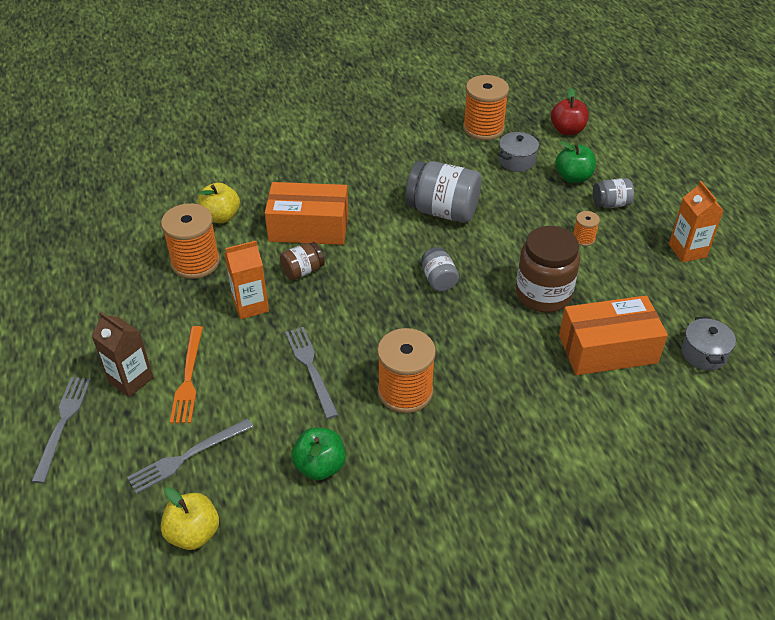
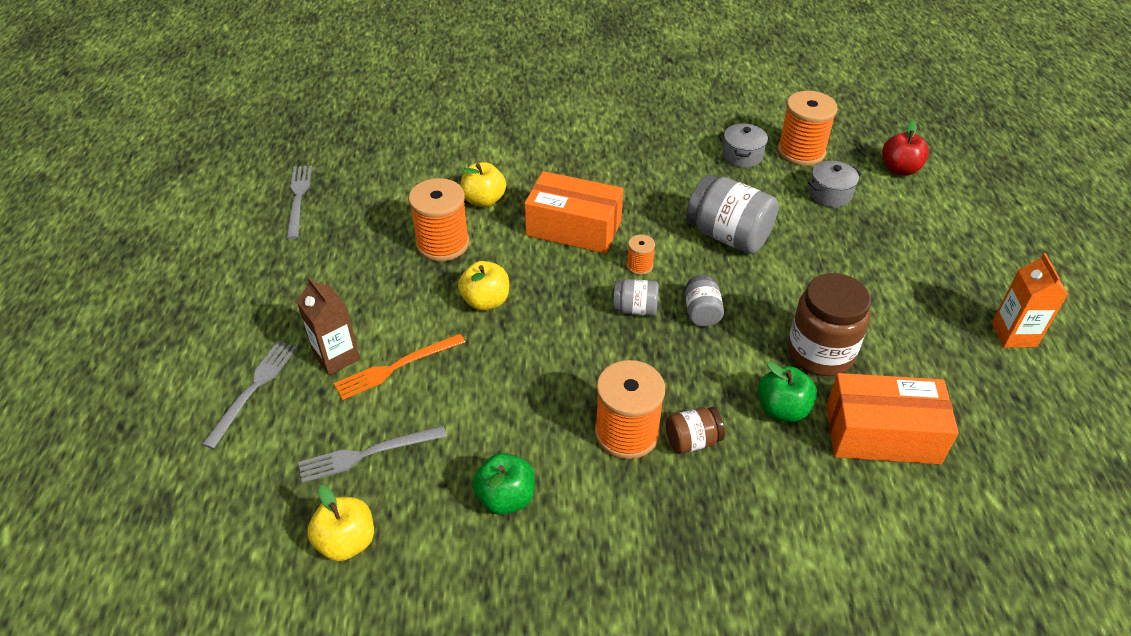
camera: 15 degrees right, 0 degrees up
orange fork [170,326,203,423] -> orange fork turned 45 degrees clockwise [334,334,465,400]
orange carton [224,241,269,319] -> yellow apple [458,261,509,311]
brown jar [280,242,325,280] -> brown jar moved to [666,407,725,454]
grey fork [285,327,338,419] -> grey fork moved to [286,166,312,239]
green apple [556,141,596,183] -> green apple moved to [758,361,817,422]
orange spool [573,211,600,246] -> orange spool moved to [627,235,655,275]
grey jar [593,178,634,208] -> grey jar moved to [613,279,659,316]
grey pot [681,317,736,370] -> grey pot moved to [722,123,768,167]

